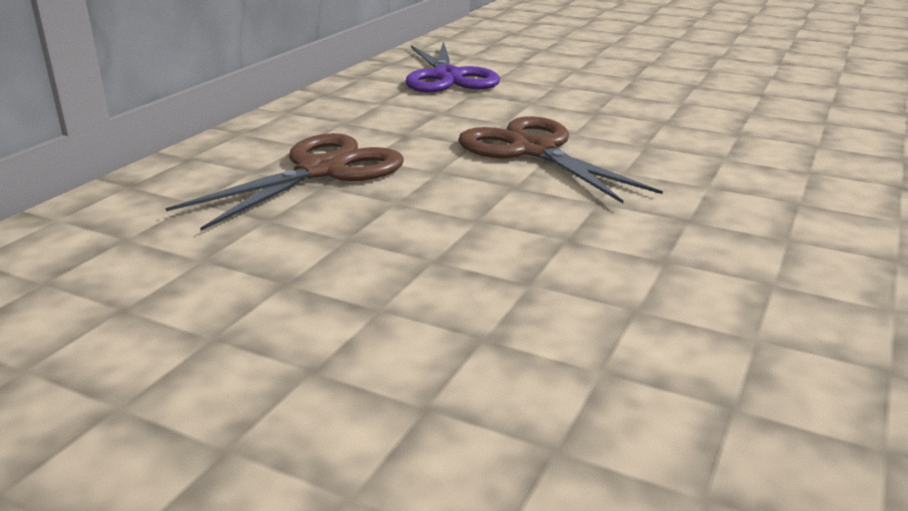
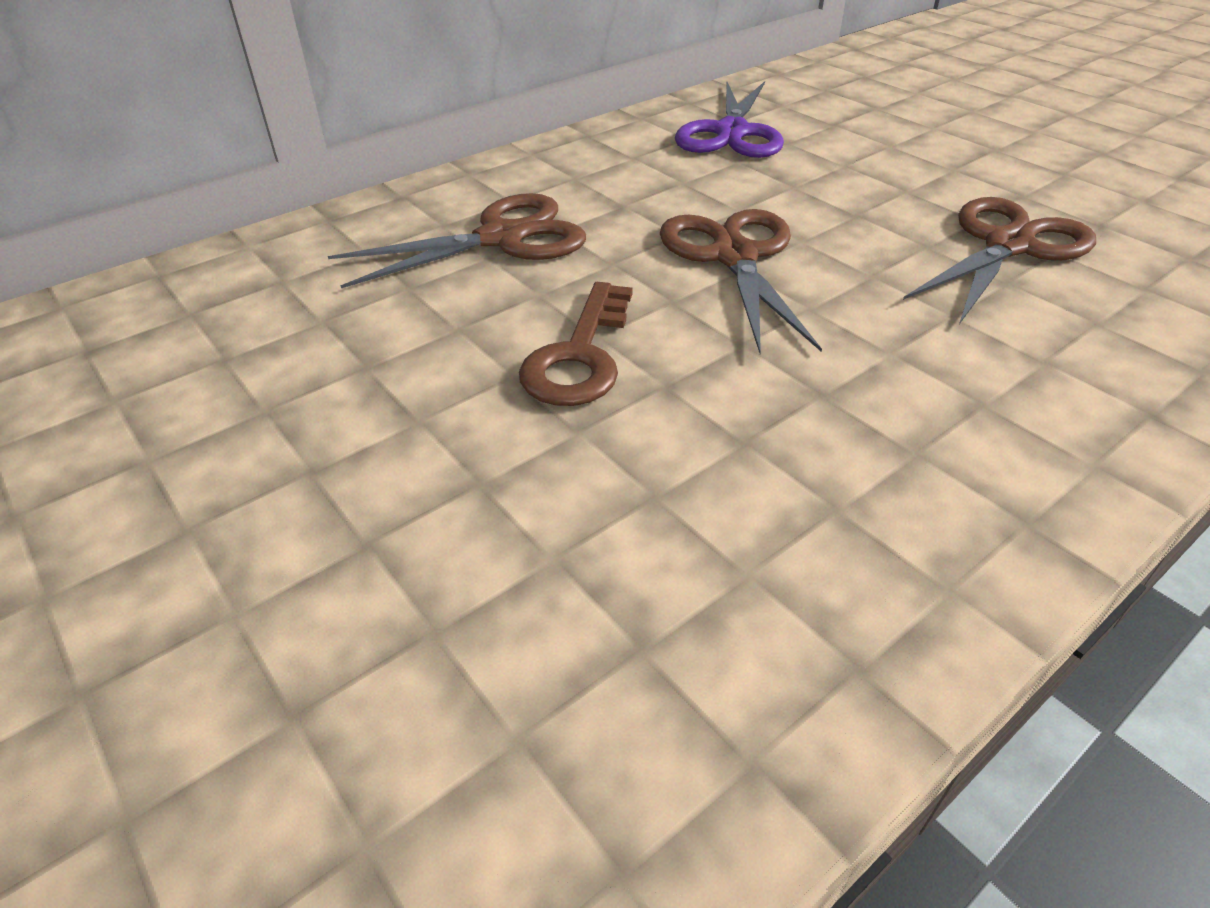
camera: 25 degrees right, 15 degrees up
none -> brown key [519,282,633,406]
none -> brown scissors [903,197,1096,324]

